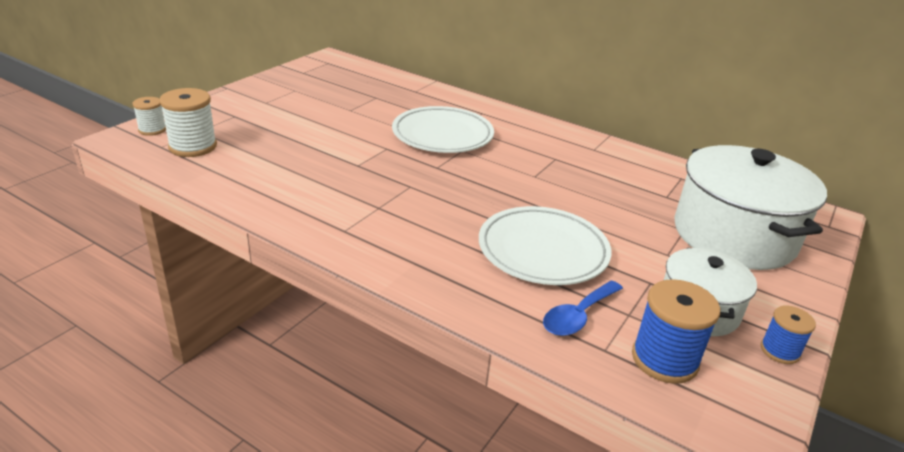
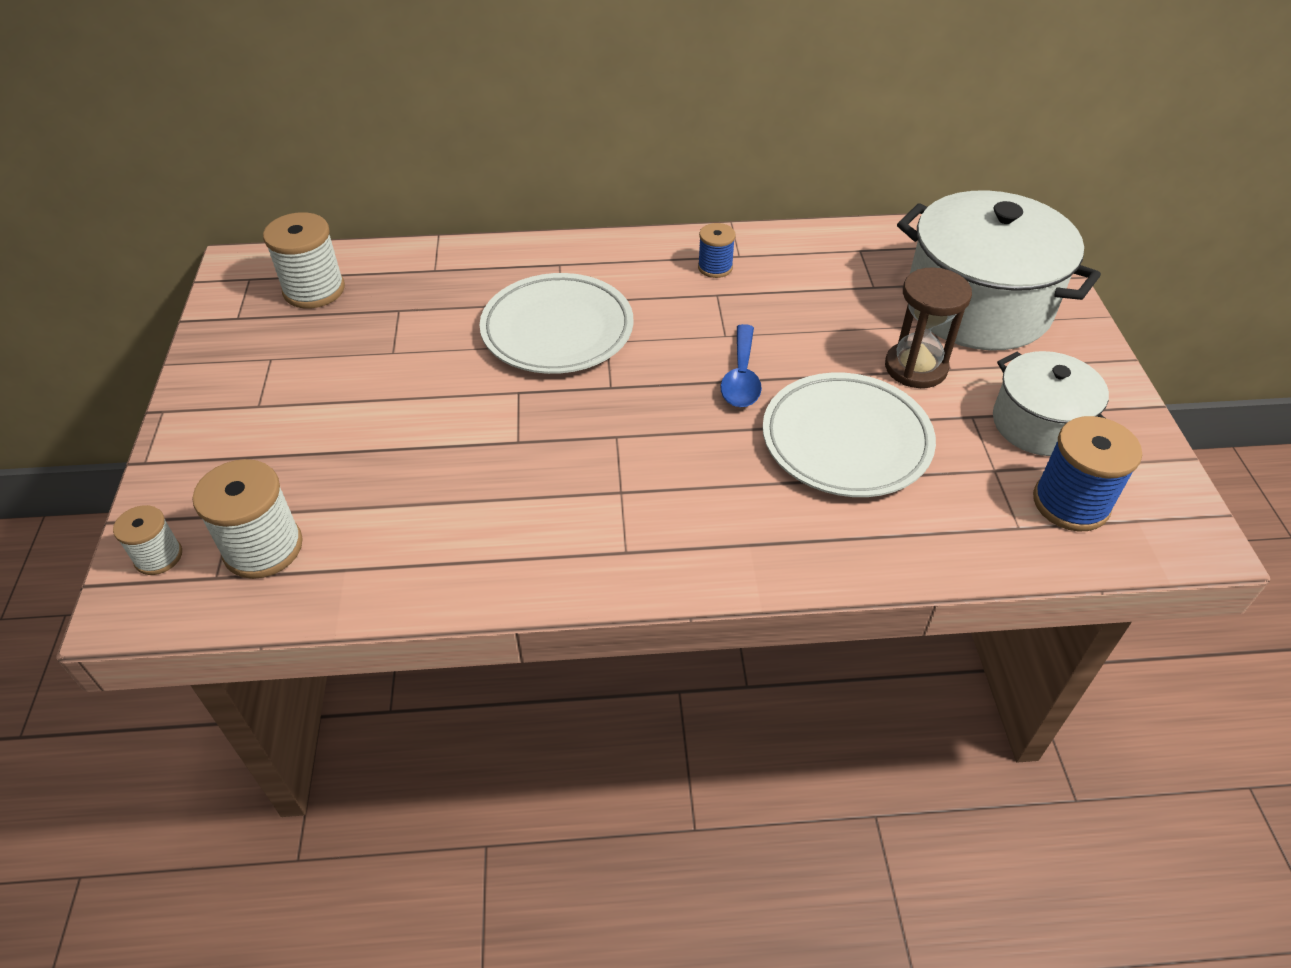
camera: 35 degrees left, 15 degrees up
blue spoon [543,280,623,336] -> blue spoon moved to [720,324,762,407]
blue spool [761,305,816,364] -> blue spool moved to [698,223,736,278]
none -> white spool [263,212,345,308]
none -> brown hourglass [885,267,972,388]

